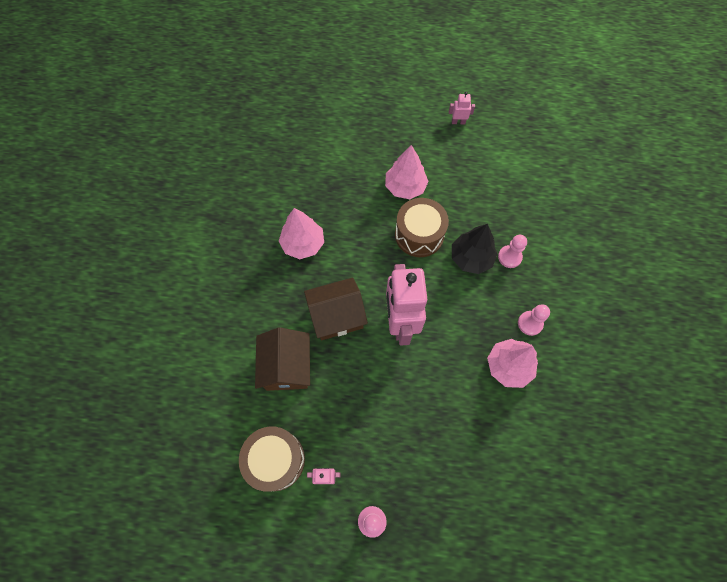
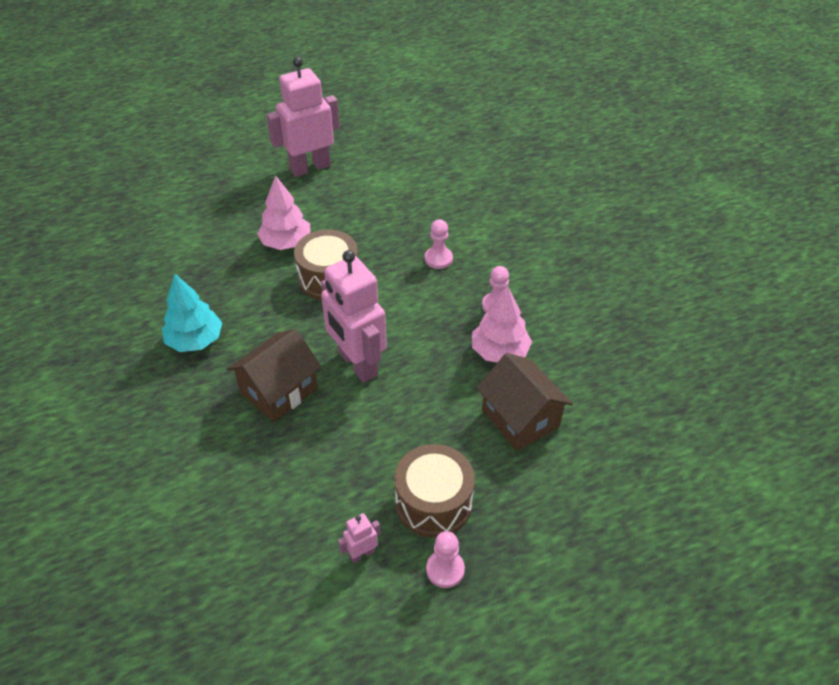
camera: 30 degrees left, 20 degrees down
brown drum [239,426,305,492] -> brown drum moved to [394,444,475,538]
brown house [255,327,310,391] -> brown house moved to [476,353,573,451]
pink tree [279,208,324,259] -> turquoise tree [162,274,223,352]
pink robot [449,92,475,125] -> pink robot [266,57,340,177], size x2.41
black tree [452,224,497,274] -> none

